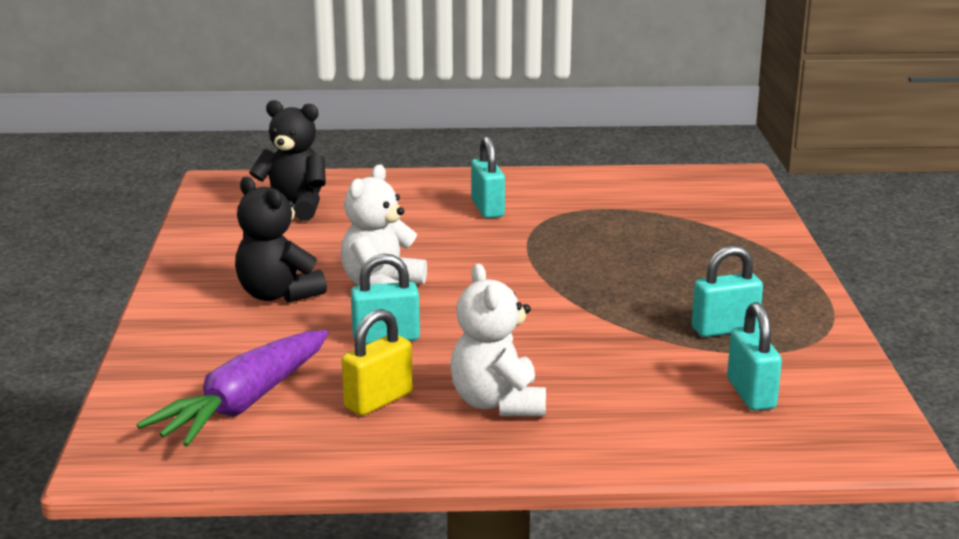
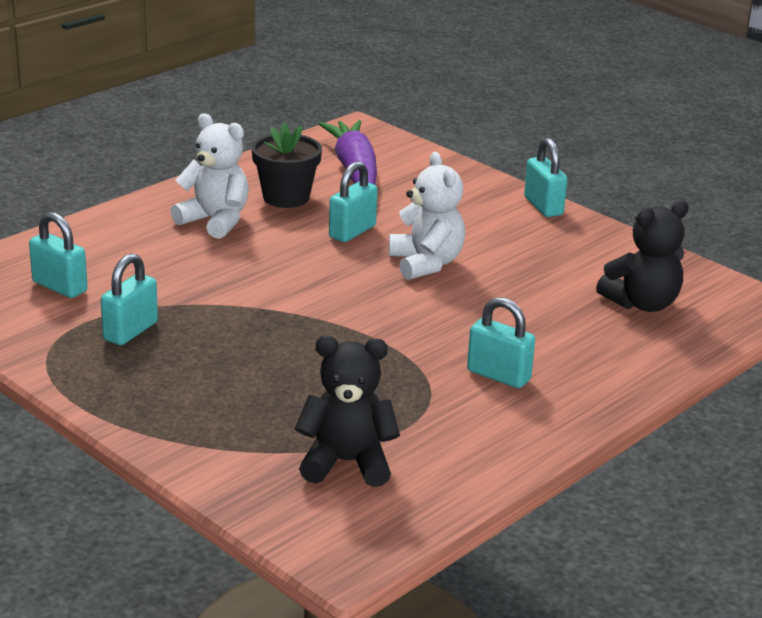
camera: 135 degrees right, 5 degrees up
black teddy bear [235,177,327,302] -> black teddy bear moved to [295,336,400,487]
yellow padlock [342,309,413,416] -> black flower pot [251,122,322,208]
none -> turquoise padlock [524,138,568,217]

